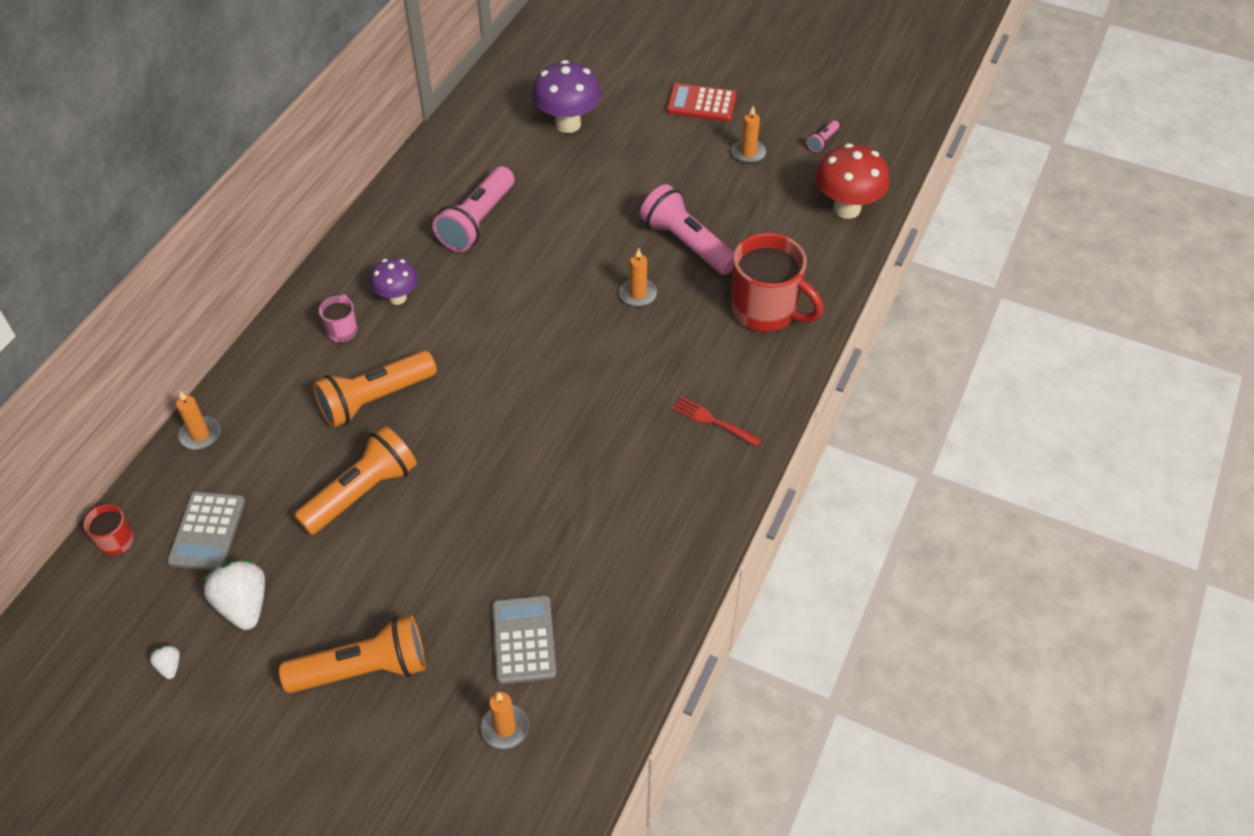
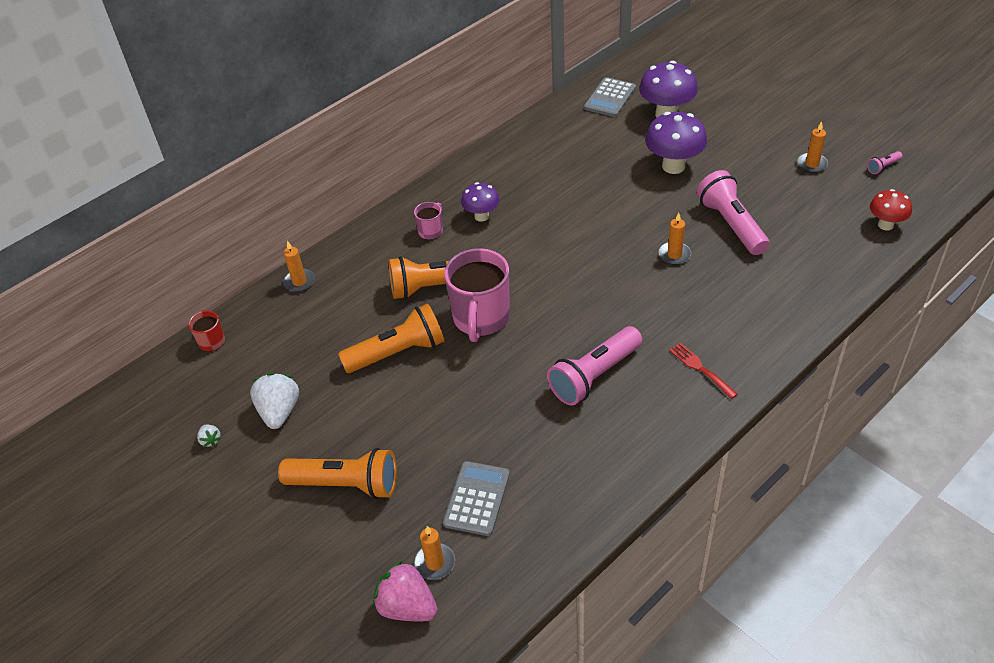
camera: 25 degrees right, 5 degrees down
white strawberry [150,645,180,679] -> white strawberry turned 150 degrees clockwise [197,425,221,447]
grey calculator [167,492,245,570] -> grey calculator moved to [584,77,636,117]
pink flashlight [433,166,514,252] -> pink flashlight moved to [547,326,642,406]
red calculator [667,83,737,121] -> none
red mug [731,233,824,332] -> none
red mushroom [816,143,890,219] -> red mushroom [870,189,912,230], size x0.62
none -> pink strawberry [373,560,438,621]
none -> pink mug [444,248,510,342]
none -> purple mushroom [645,112,707,174]

